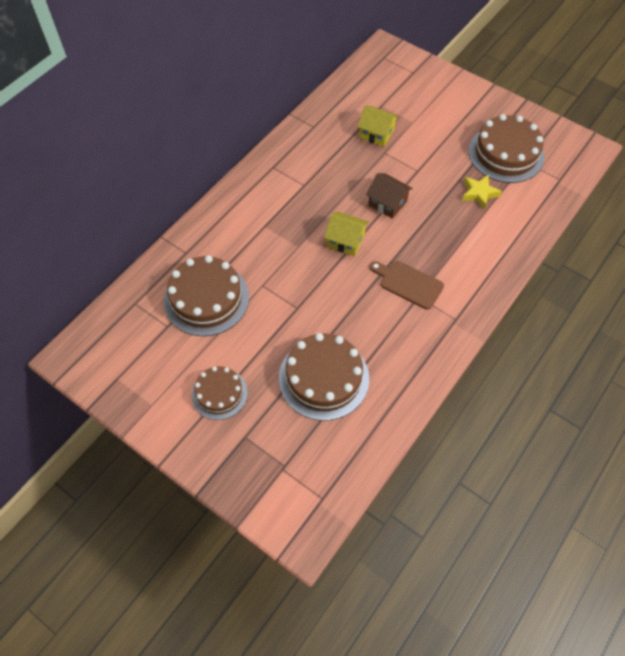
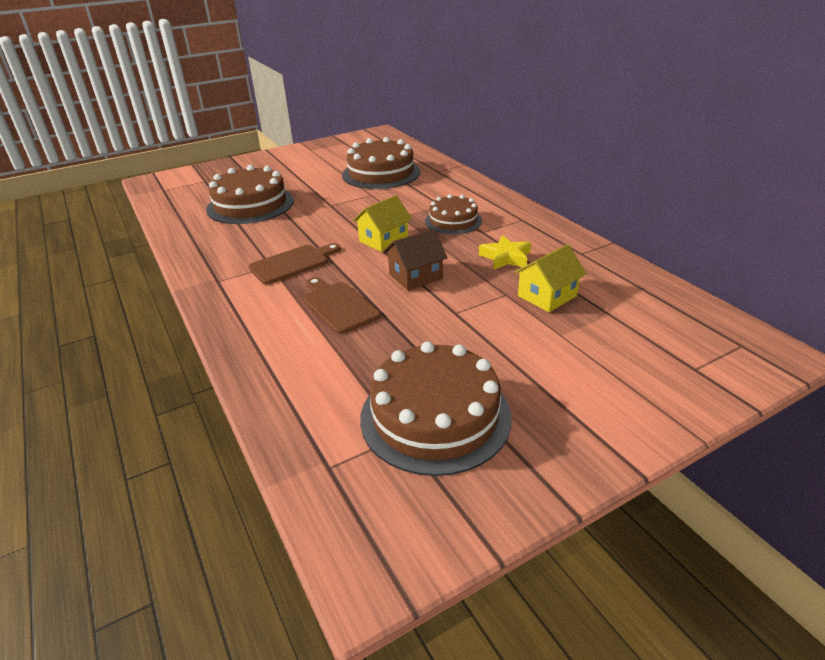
camera: 115 degrees right, 25 degrees down
brown cake [192,366,248,420] -> brown cake moved to [425,194,482,234]
yellow star [462,174,502,210] -> yellow star moved to [479,235,531,270]
none -> brown cutting board [303,277,381,334]

